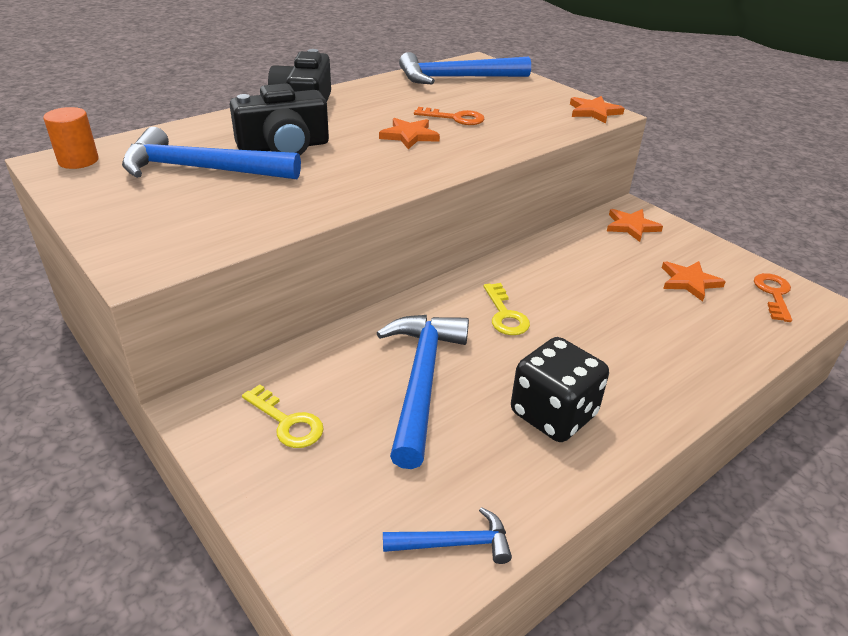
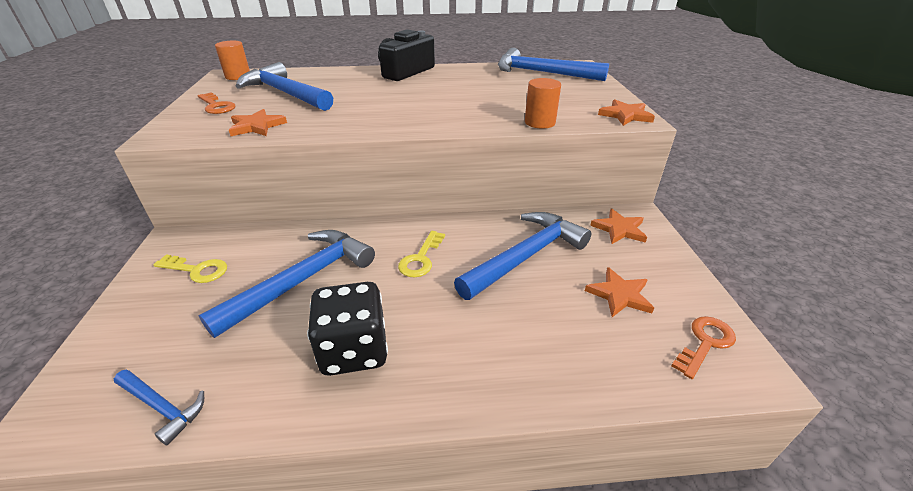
camera: 35 degrees right, 0 degrees up
black camera [230,83,329,155] -> none
yellow key [242,384,324,448] -> yellow key turned 60 degrees counterclockwise [153,254,227,283]
orange star [379,118,440,149] -> orange star moved to [229,109,287,136]
orange key [414,107,484,125] -> orange key moved to [198,92,235,114]
none -> blue hammer [454,212,591,300]
none -> orange cylinder [525,78,561,129]

